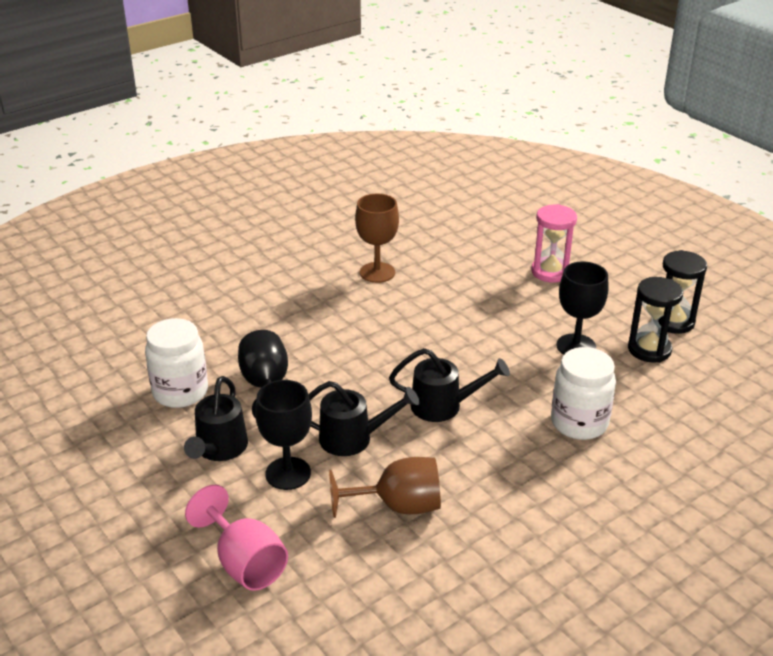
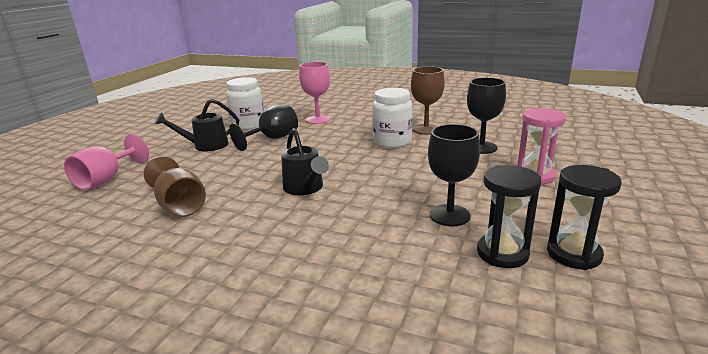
camera: 60 degrees right, 10 degrees down
black goblet [255,380,312,490] -> black goblet moved to [467,78,506,154]
black watering can [308,381,419,456] -> none
white jar [551,347,616,440] -> white jar moved to [372,88,412,148]
none -> pink goblet [299,62,330,124]

